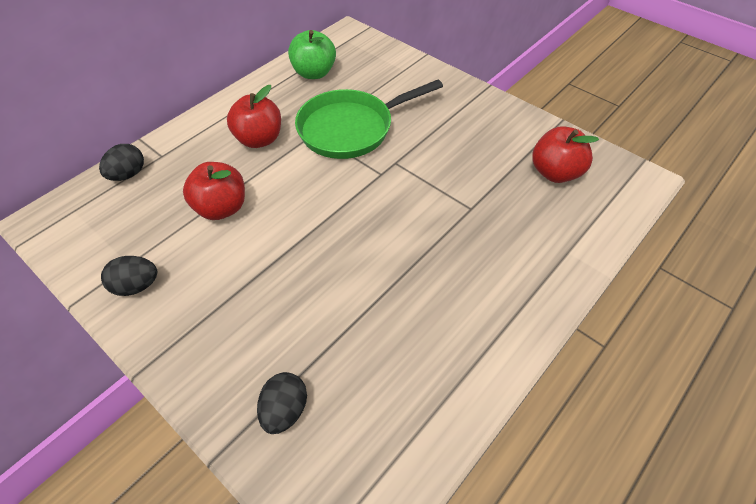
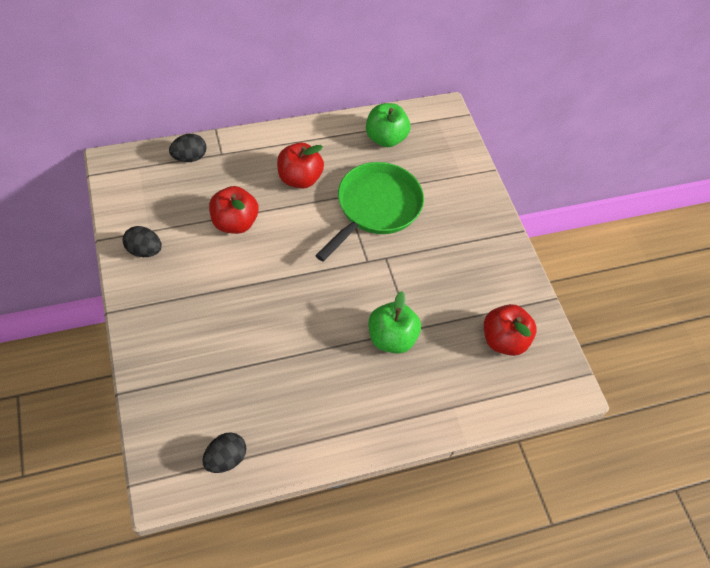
camera: 25 degrees right, 5 degrees up
black egg [257,372,307,434] -> black egg moved to [202,432,246,473]
green pan [295,80,443,159] -> green pan turned 120 degrees clockwise [315,162,424,262]
none -> green apple [369,291,421,354]

